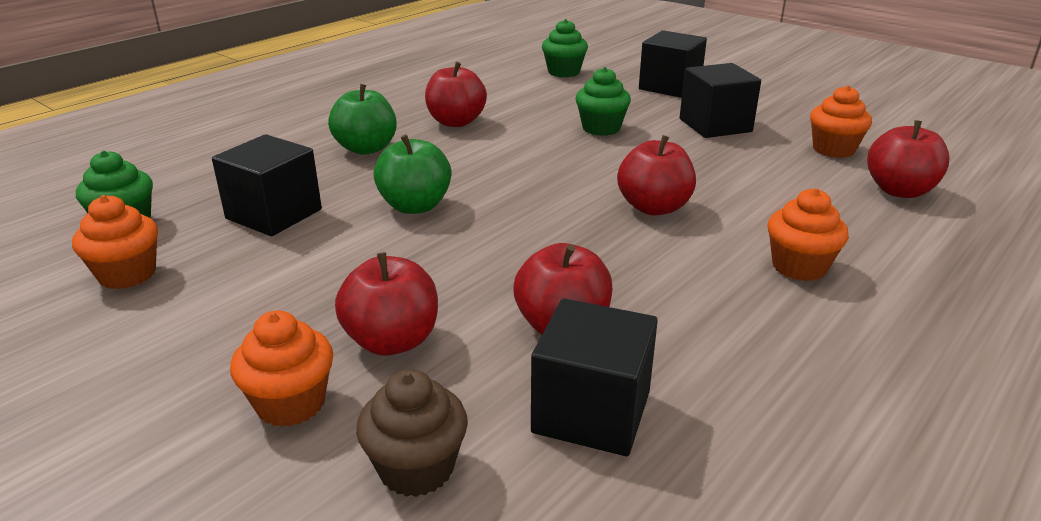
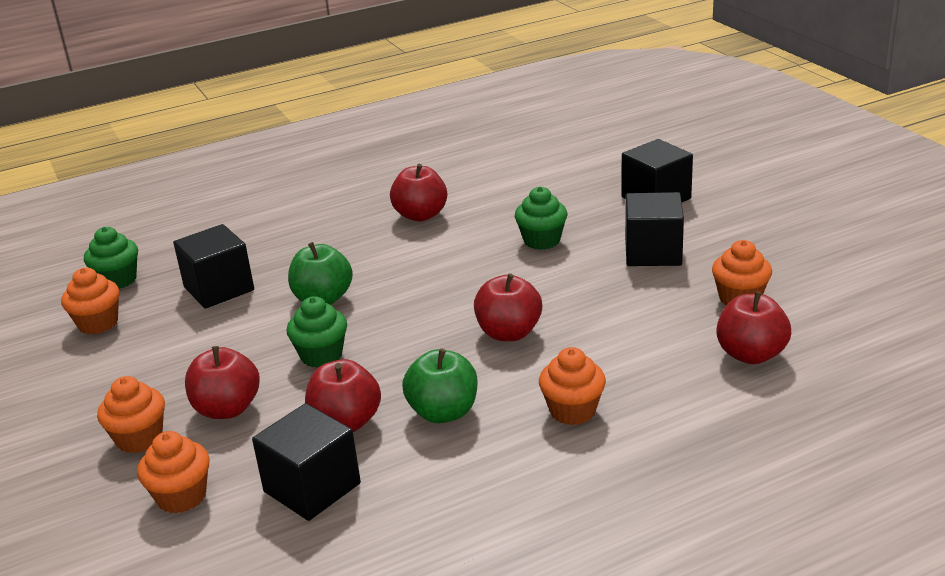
camera: 25 degrees right, 0 degrees up
green apple [328,84,397,155] -> green apple moved to [402,349,478,423]
brown cupcake [356,369,468,497] -> orange cupcake [137,431,210,514]
green cupcake [542,19,588,77] -> green cupcake moved to [287,296,347,368]

